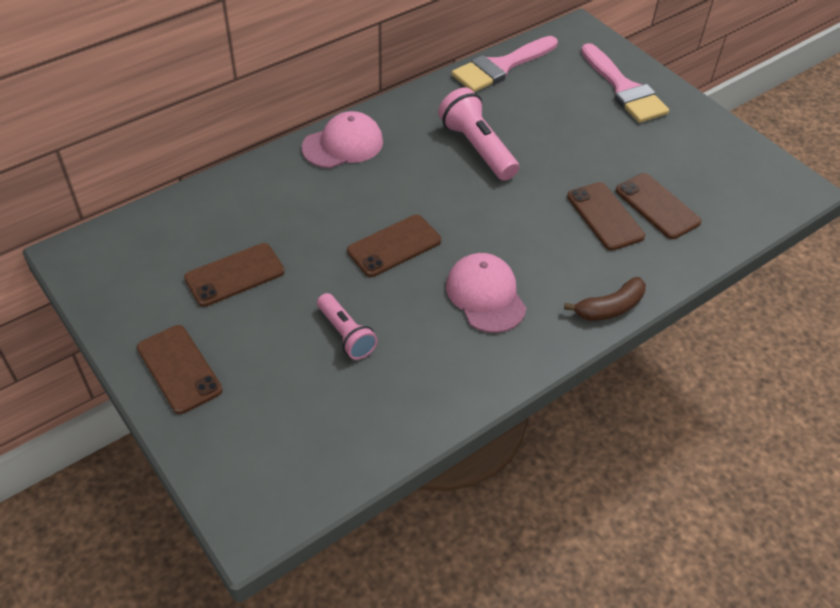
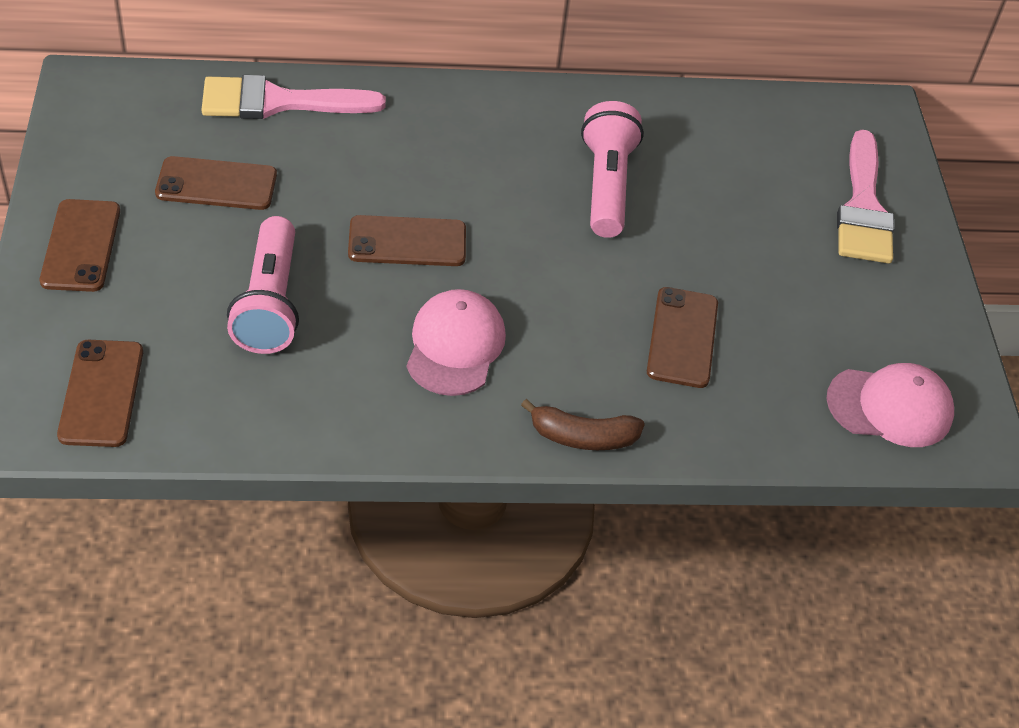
camera: 30 degrees right, 0 degrees up
pink cap [302,111,383,168] -> pink cap moved to [827,363,954,447]
pink flashlight [317,293,378,360] -> pink flashlight [227,216,299,354], size x1.55
pink brush [452,36,558,92] -> pink brush moved to [201,75,386,119]
brown phone [616,173,702,239] -> brown phone moved to [57,340,143,447]

